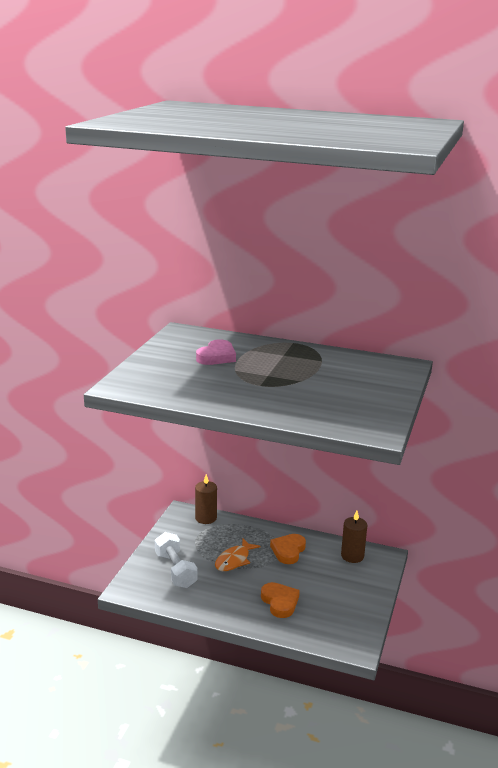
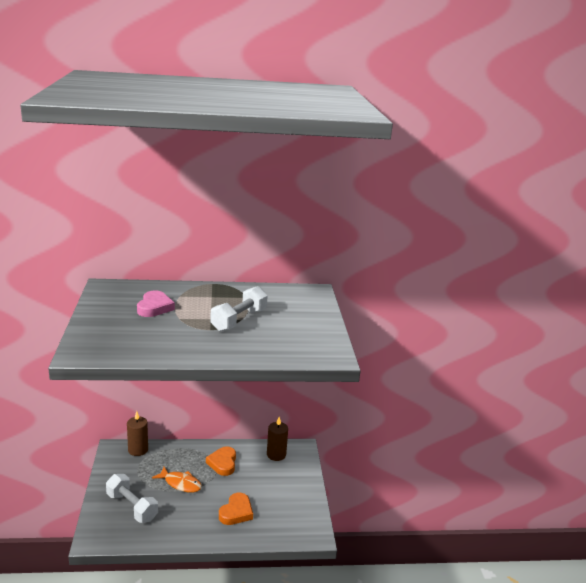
camera: 25 degrees left, 0 degrees up
orange fish [215,539,260,571] -> orange fish turned 75 degrees counterclockwise [152,467,202,493]
orange heart [261,582,300,618] -> orange heart turned 75 degrees clockwise [219,493,253,525]
none -> white dumbbell [210,286,268,332]

